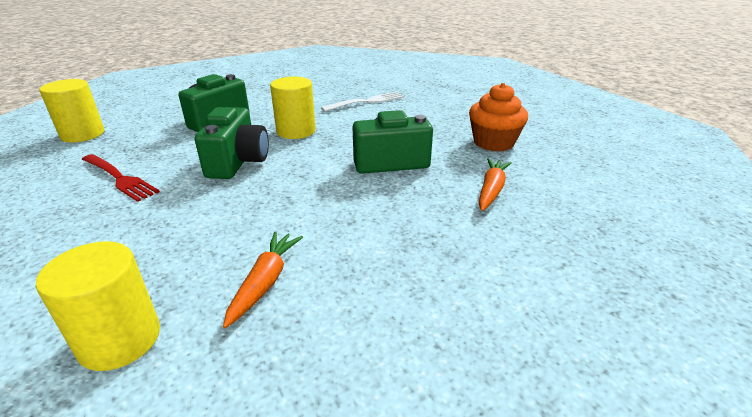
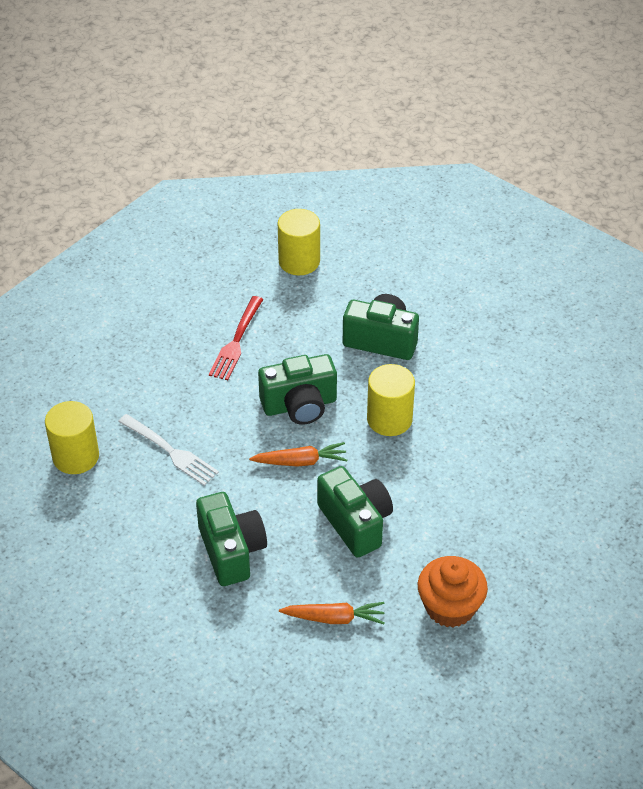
camera: 70 degrees right, 15 degrees up
orange carrot [223,232,303,328] -> orange carrot moved to [249,442,347,467]
white fork [321,92,404,112] -> white fork moved to [118,414,219,486]
none -> green camera [196,492,267,586]

